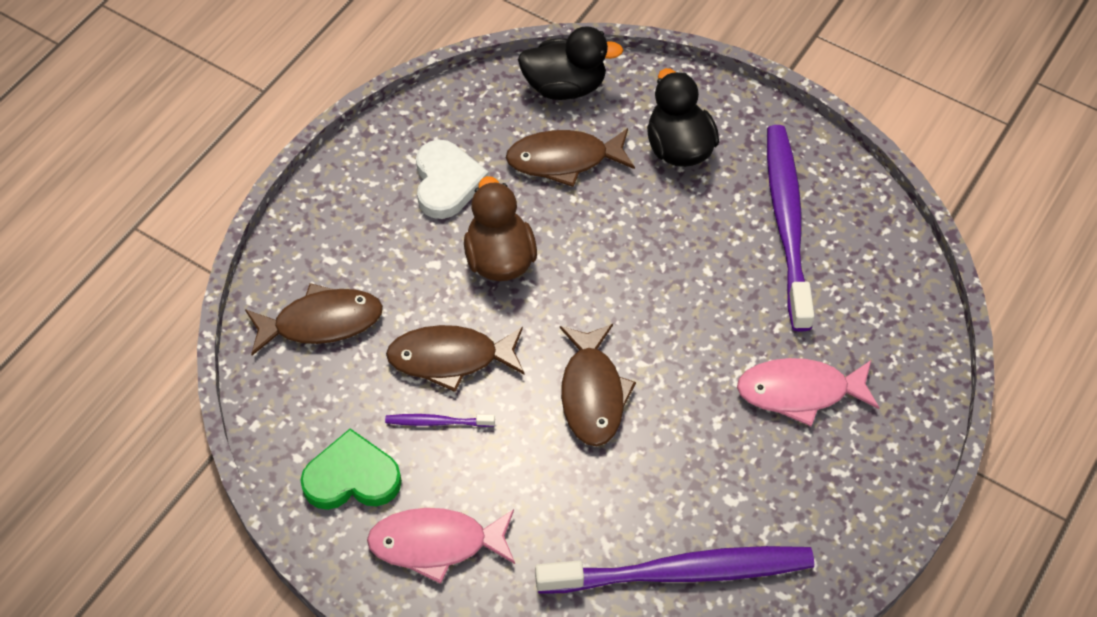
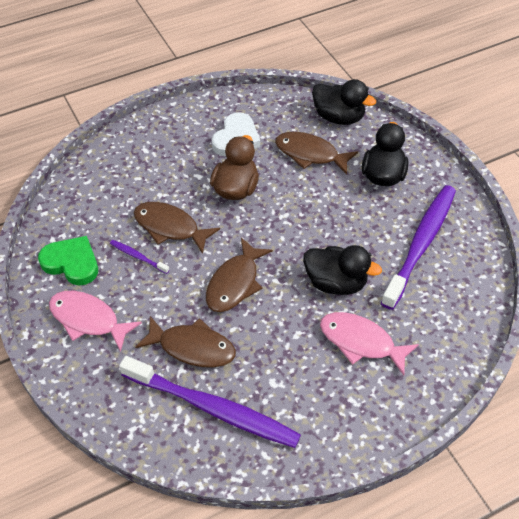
camera: 30 degrees right, 5 degrees down
brown fish [245,283,383,356] -> brown fish moved to [135,316,236,368]
none -> black duck [303,245,382,295]

